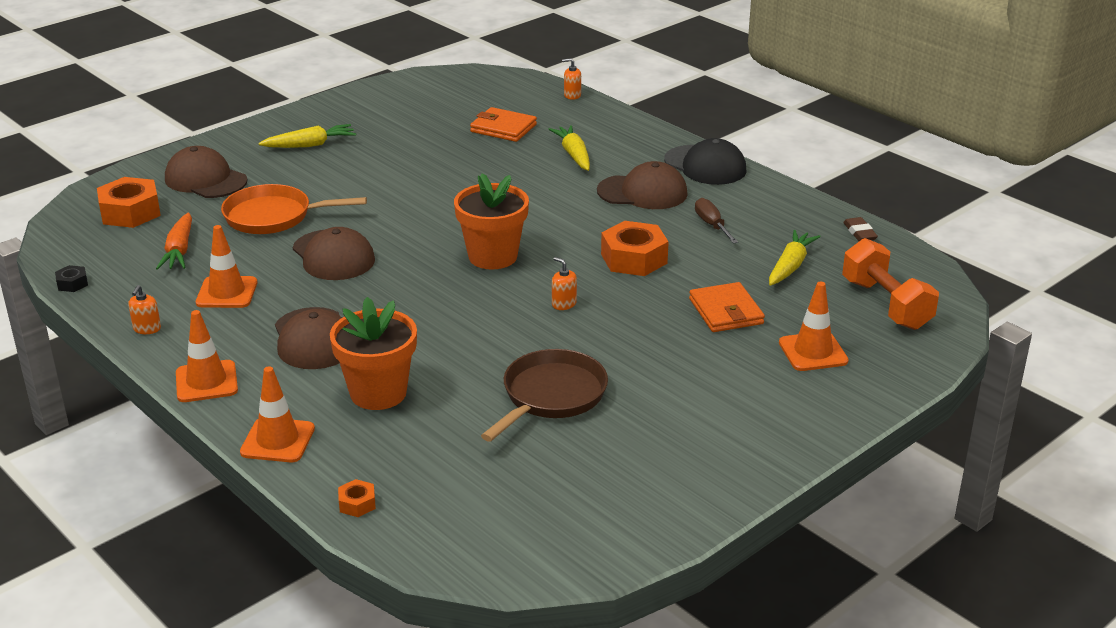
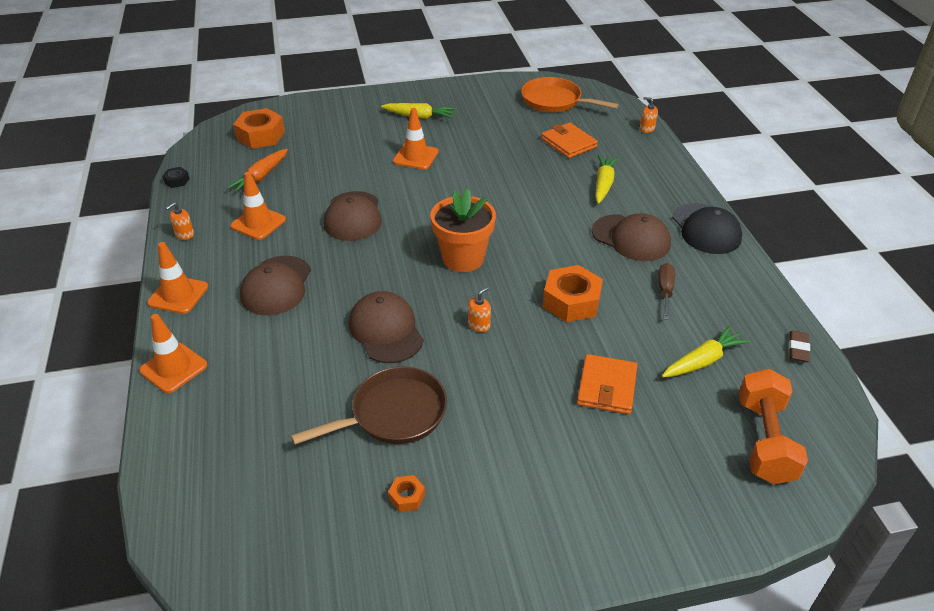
camera: 30 degrees right, 10 degrees up
brown cap [165,146,248,198] -> brown cap moved to [349,291,424,363]
orange pan [221,184,367,234] -> orange pan moved to [521,77,619,112]
orange flower pot [330,297,417,410] -> none
orange nut [338,479,376,517] -> orange nut moved to [388,475,425,512]
orange soap dispenser [552,257,577,310] -> orange soap dispenser turned 60 degrees clockwise [468,287,491,332]
orange traffic cone [779,282,849,371] -> orange traffic cone moved to [393,108,438,170]

